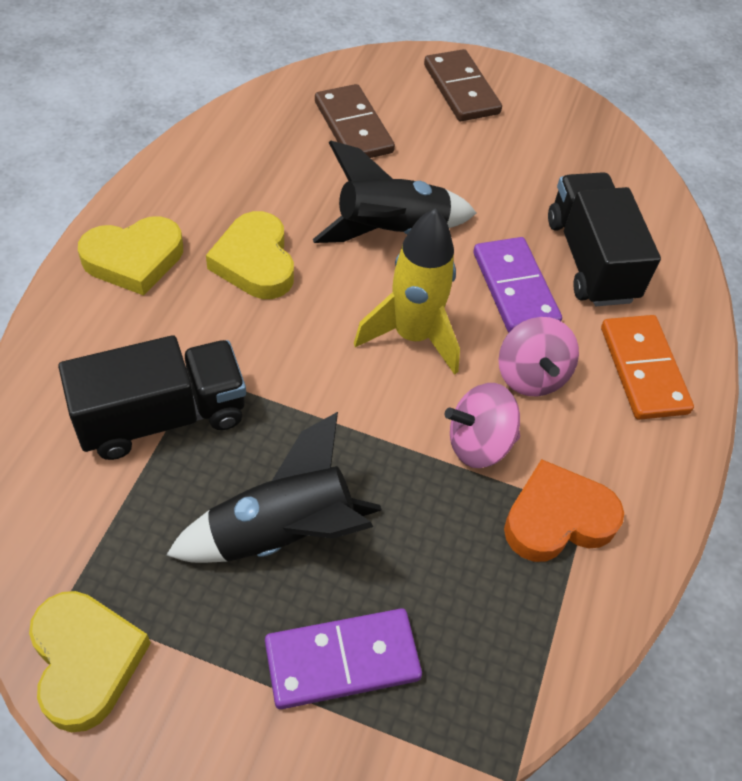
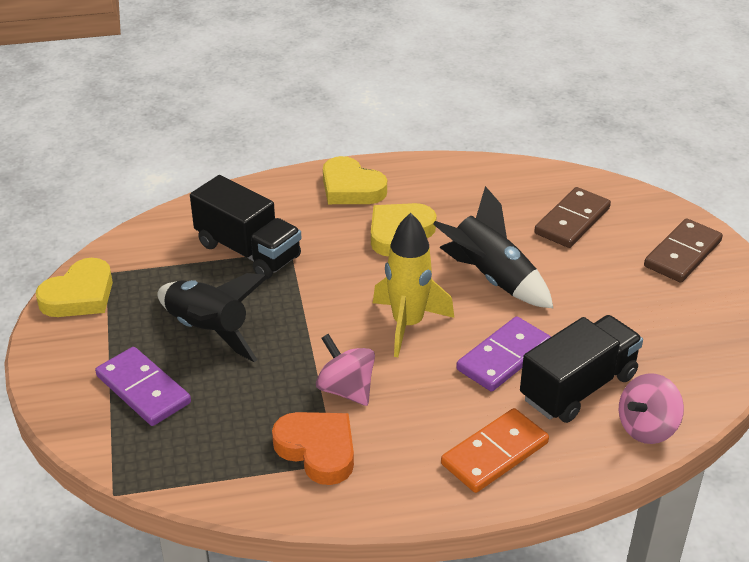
camera: 65 degrees right, 15 degrees down
pink spinning top [498,317,579,396] -> pink spinning top moved to [619,373,684,444]

